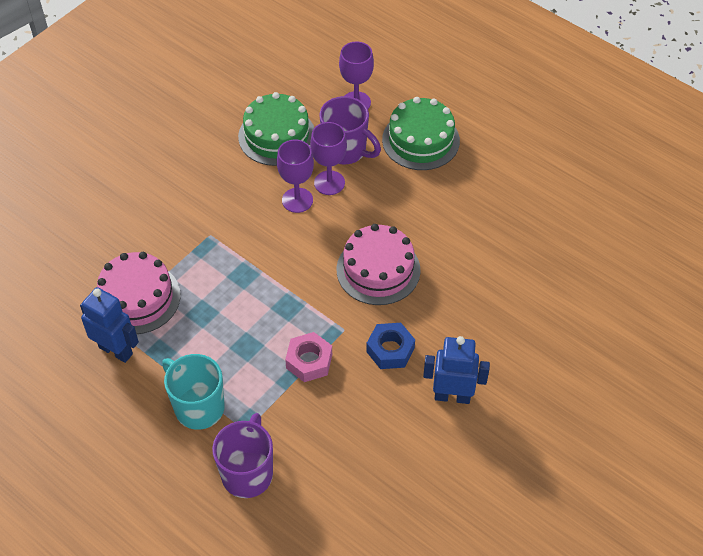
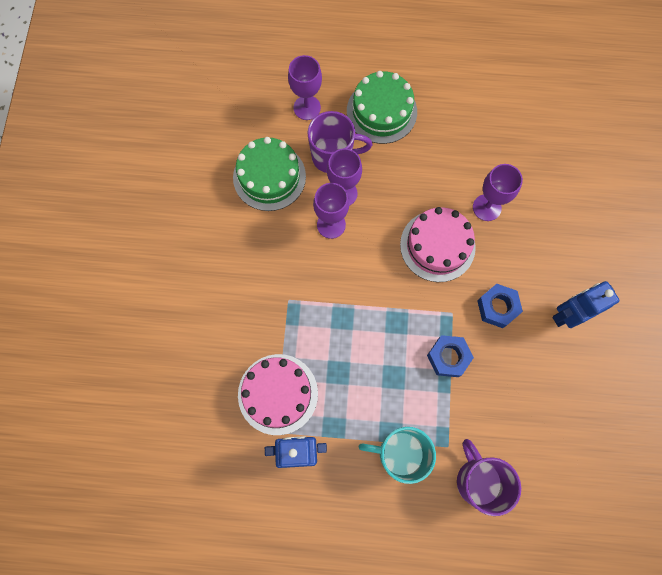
camera: 35 degrees left, 20 degrees up
pink nut [285,332,332,382] -> blue nut [427,335,474,377]
none -> purple goblet [473,164,523,221]

